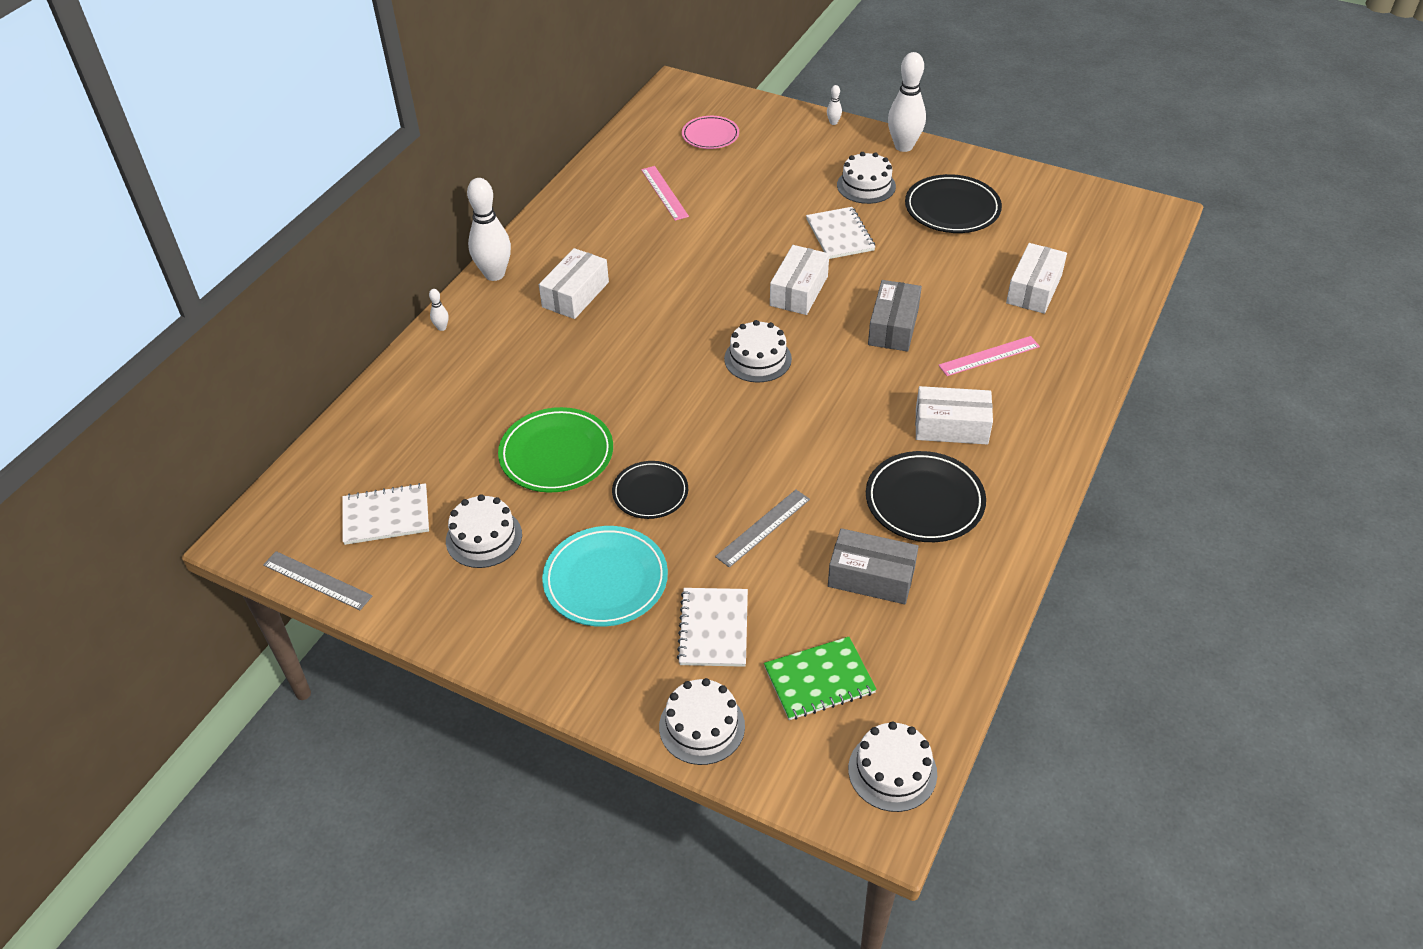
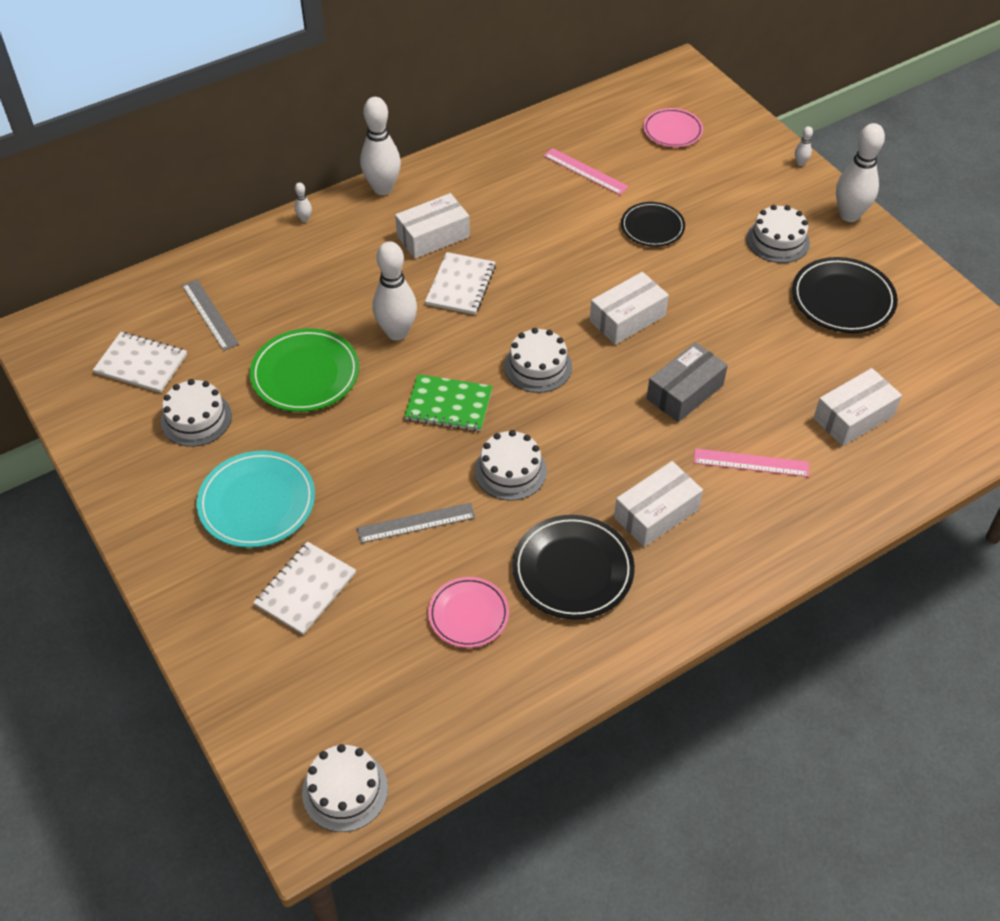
camera: 30 degrees right, 5 degrees up
grey ruler [263,551,372,610] -> grey ruler moved to [182,279,239,351]
black plate [612,461,688,519] -> black plate moved to [621,202,685,247]
pink ruler [641,166,689,221] -> pink ruler turned 60 degrees counterclockwise [544,148,629,195]
white cake [659,678,745,765] -> white cake moved to [475,430,547,501]
green notebook [764,637,877,720] -> green notebook moved to [404,374,493,431]
white notebook [806,207,875,259] -> white notebook moved to [425,252,496,315]
grey box [828,528,919,604] -> pink plate [428,577,509,648]
white box [915,386,993,444] -> white box turned 75 degrees counterclockwise [614,461,703,547]
none -> white bowling pin [373,241,417,341]

